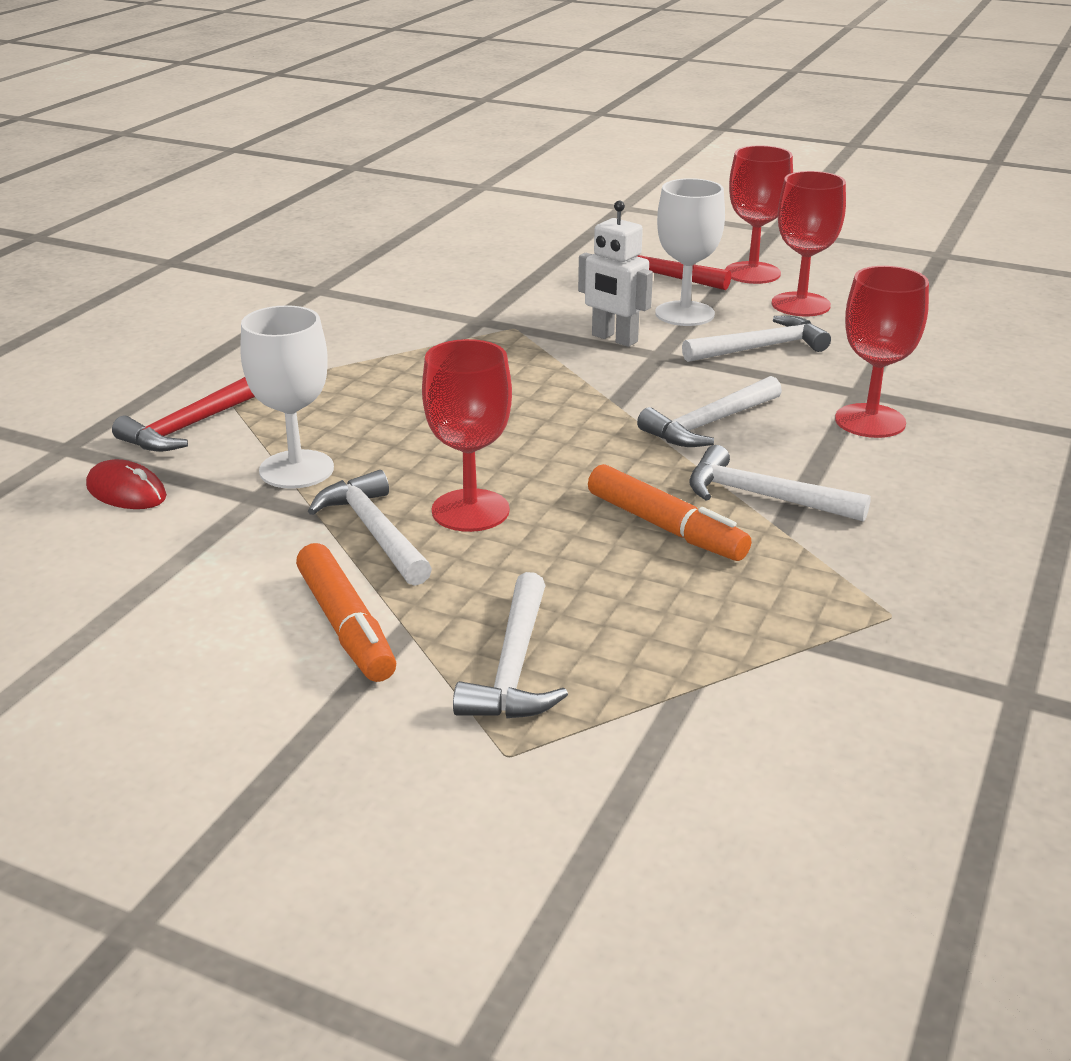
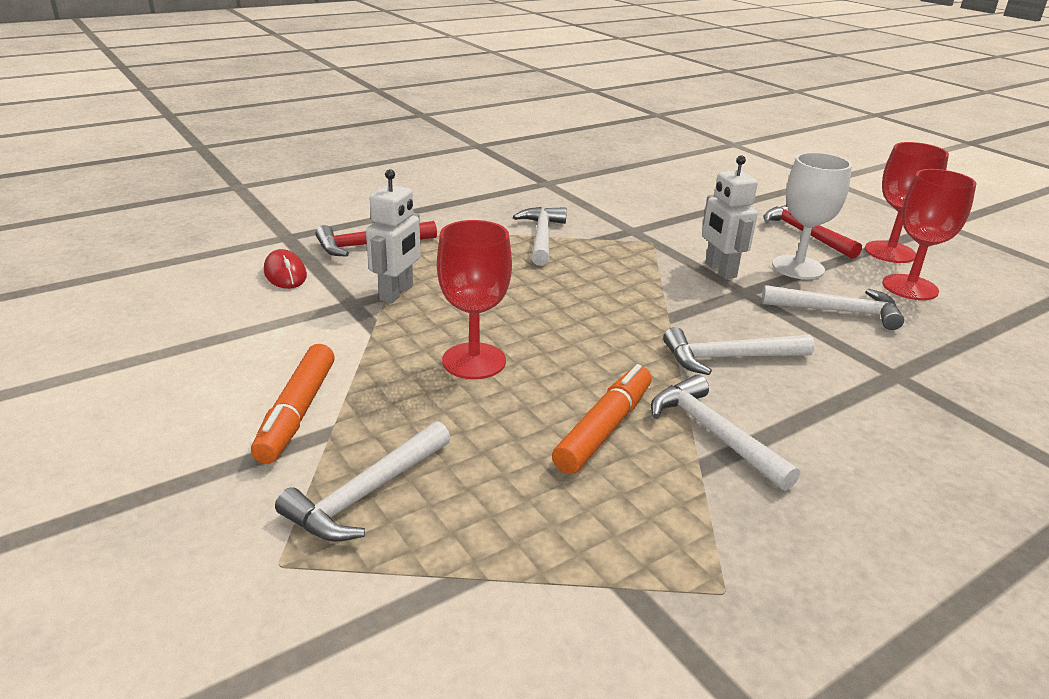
camera: 30 degrees right, 0 degrees up
white goblet [240,305,334,489] -> white robot [366,169,420,303]
white hammer [308,470,432,586] -> white hammer moved to [513,207,567,266]
orange marker [588,464,751,561] -> orange marker turned 135 degrees counterclockwise [552,364,652,474]
red goblet [835,266,929,438] -> none

